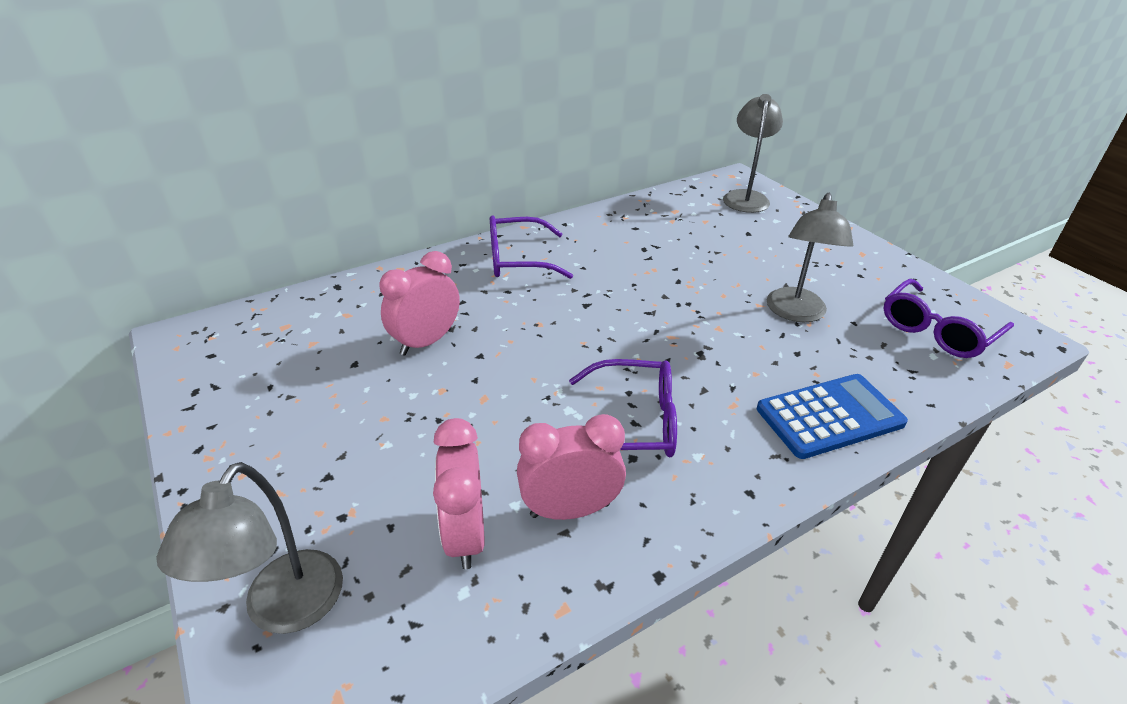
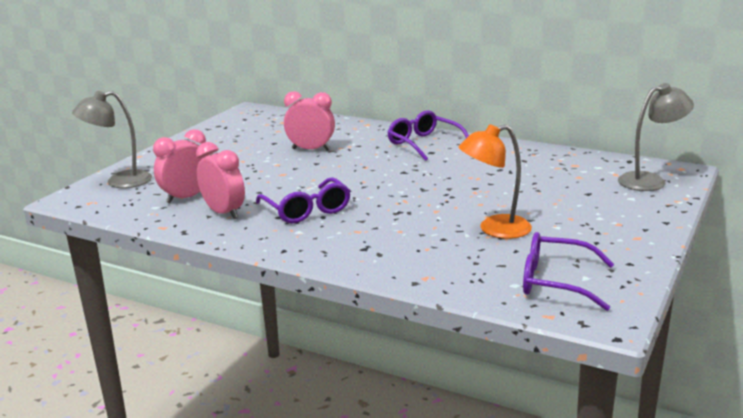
camera: 60 degrees right, 15 degrees down
blue calculator [757,374,908,459] -> none
grey lamp [767,193,853,322] -> orange lamp [459,124,532,239]

